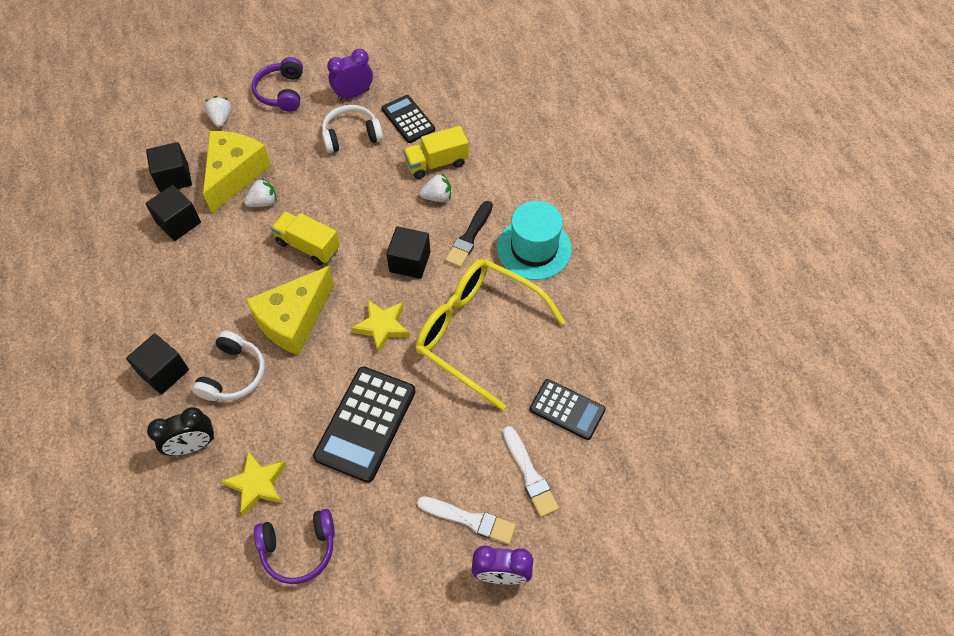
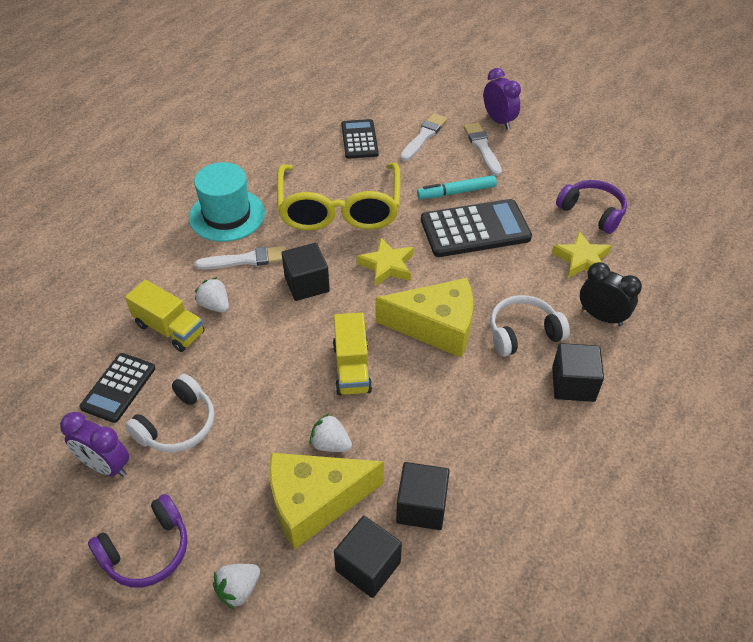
camera: 125 degrees left, 10 degrees down
white headphones [322,105,383,153] -> white headphones turned 90 degrees counterclockwise [125,374,214,452]
black brush [445,201,493,267] -> white brush [195,246,286,270]
none -> turquoise marker [417,175,497,199]

